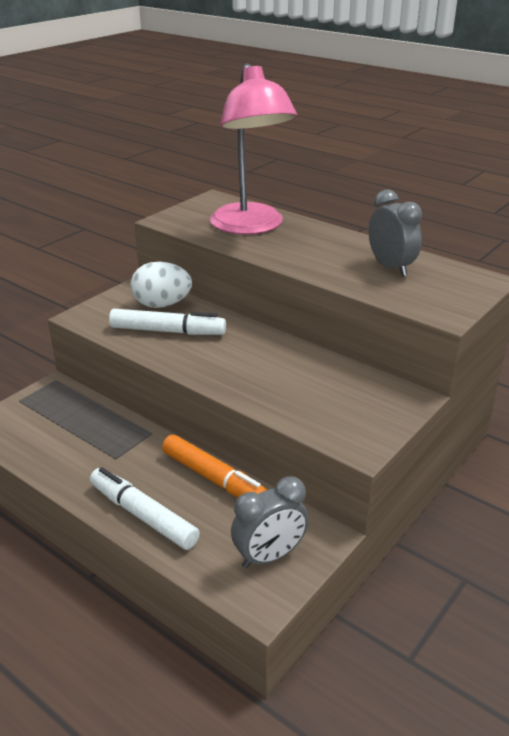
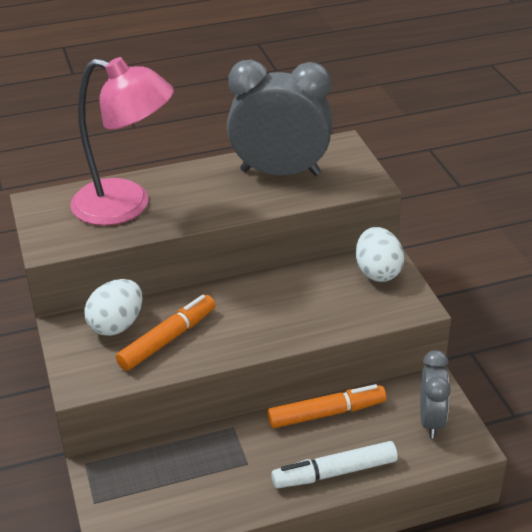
camera: 55 degrees left, 5 degrees up
white marker [109,309,226,335] -> orange marker [116,295,215,371]
grey clock [369,190,422,277] -> grey clock [227,60,333,176], size x1.79
none -> white egg [356,227,404,282]

